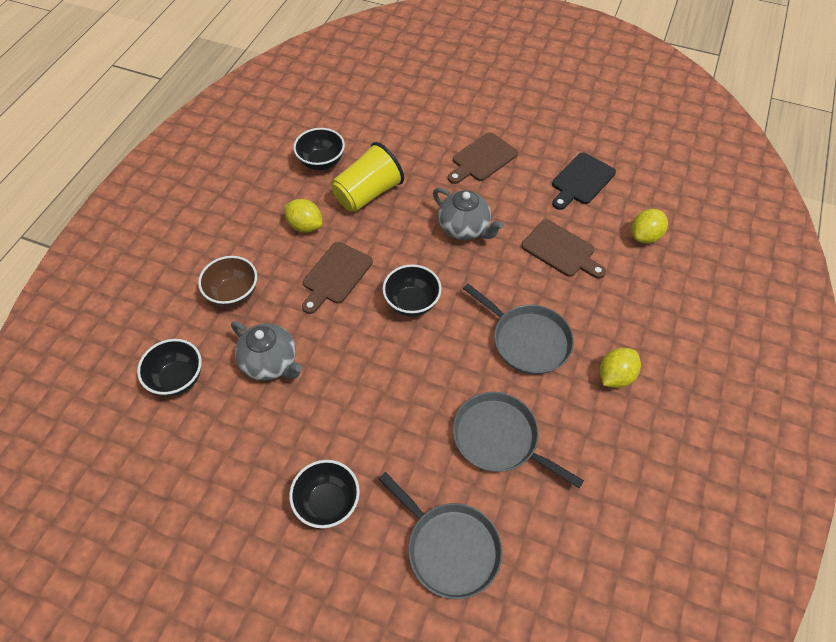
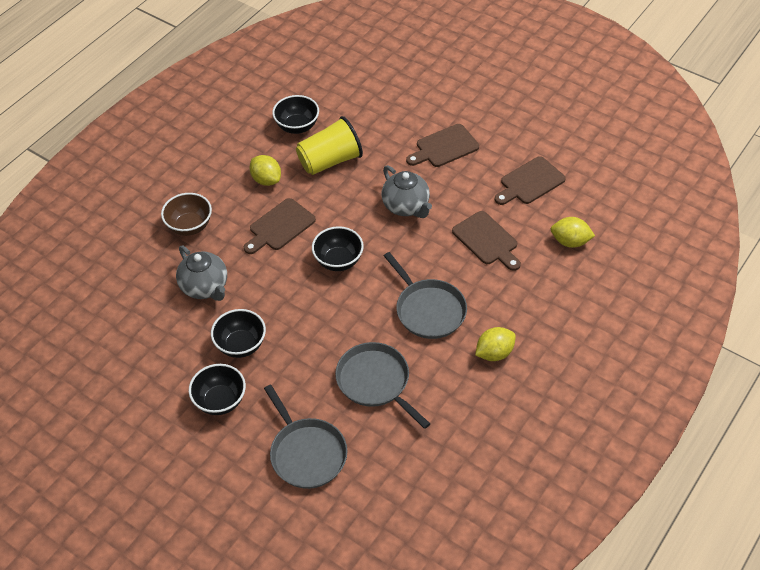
camera: 15 degrees right, 5 degrees down
black bowl [137,339,202,396] -> black bowl moved to [211,309,266,358]
black cutting board [552,152,616,210] -> brown cutting board [495,156,566,205]
yellow lemon [632,209,668,244] -> yellow lemon turned 45 degrees clockwise [551,217,595,248]

